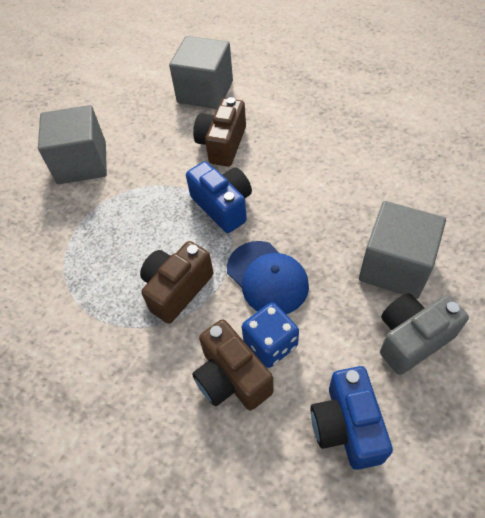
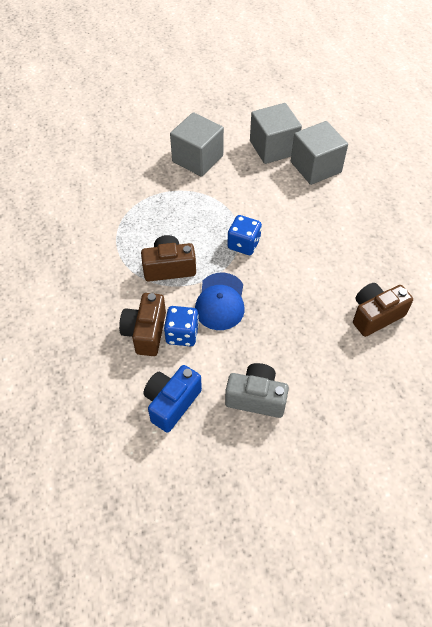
camera: 40 degrees right, 0 degrees up
blue camera [186,161,252,233] -> blue dice [227,215,262,255]
brown camera [193,97,246,167] -> brown camera moved to [353,283,413,337]
grey cube [359,201,446,299] -> grey cube moved to [250,103,302,164]

